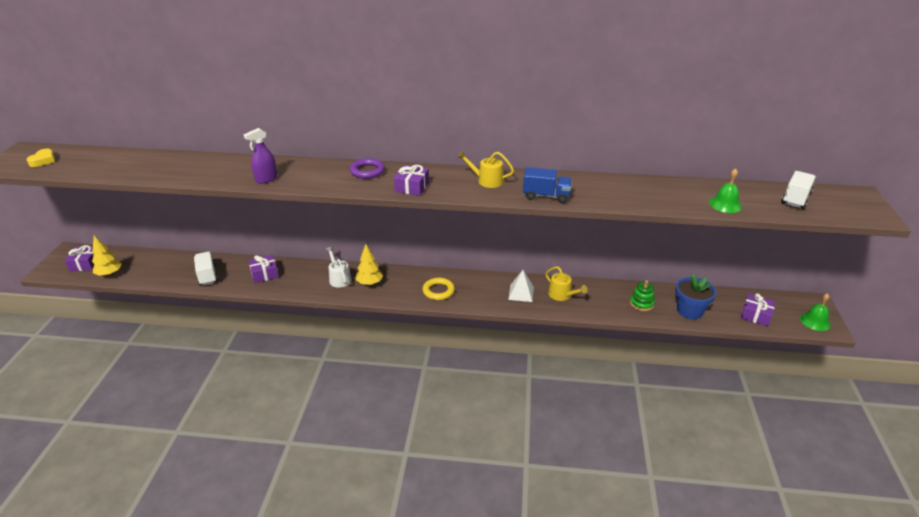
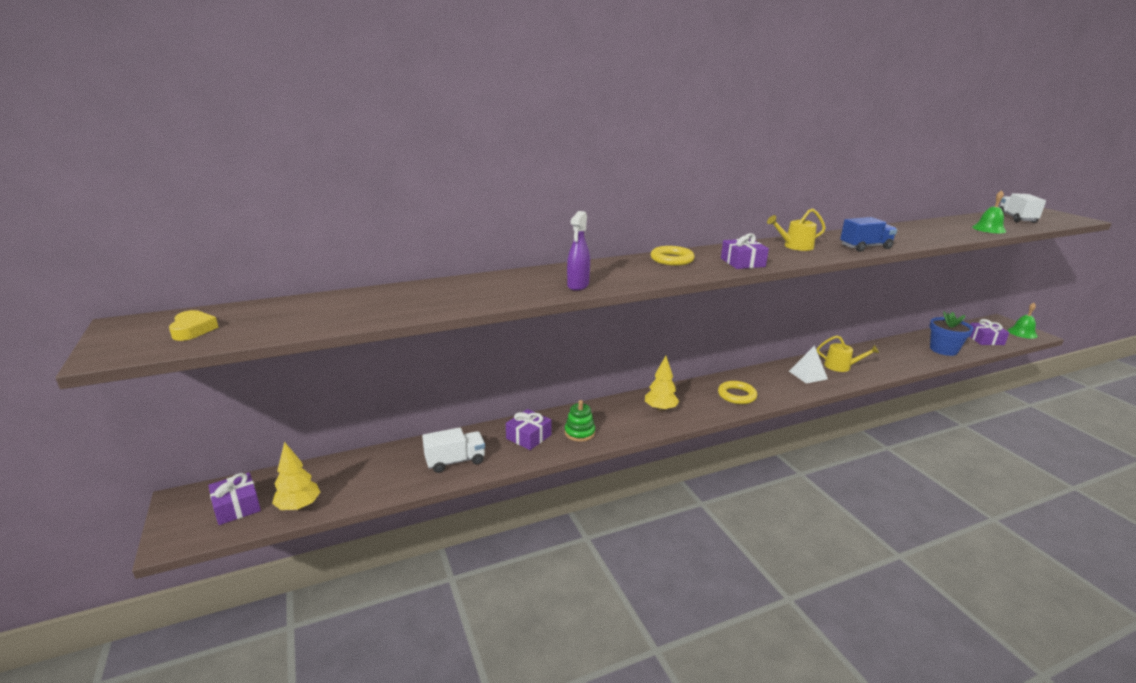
camera: 30 degrees left, 10 degrees down
white truck [194,252,218,285] -> white truck turned 120 degrees clockwise [422,427,485,473]
white watering can [325,247,351,288] -> none
purple ring [350,158,385,179] -> yellow ring [651,246,695,266]
green stacking toy [630,280,655,311] -> green stacking toy moved to [565,400,595,442]

